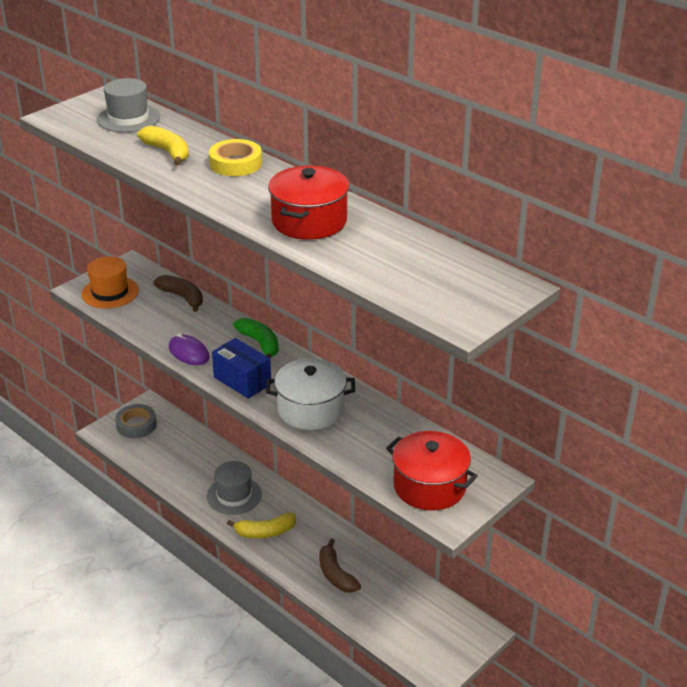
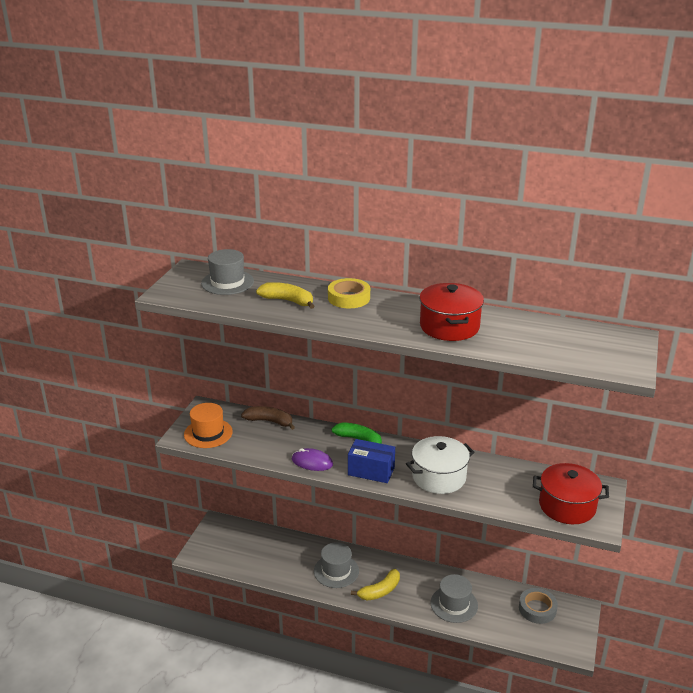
camera: 25 degrees left, 5 degrees down
grey tape [115,404,157,438] -> grey tape moved to [519,588,558,624]
brown banana [320,538,361,593] -> grey hat [431,574,478,623]

